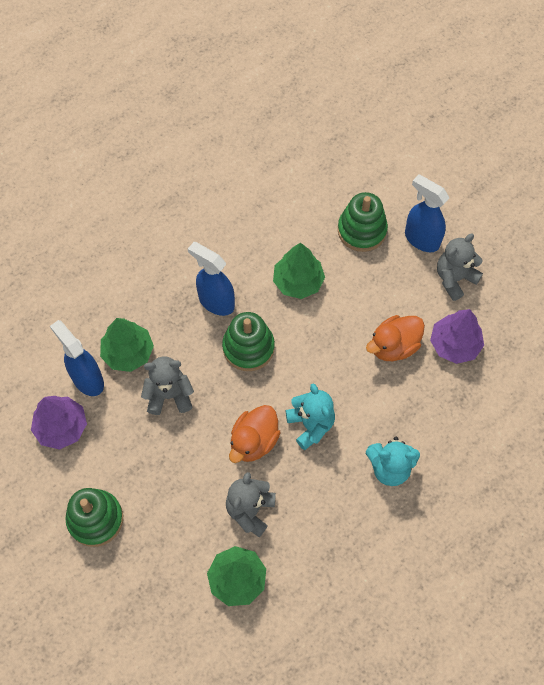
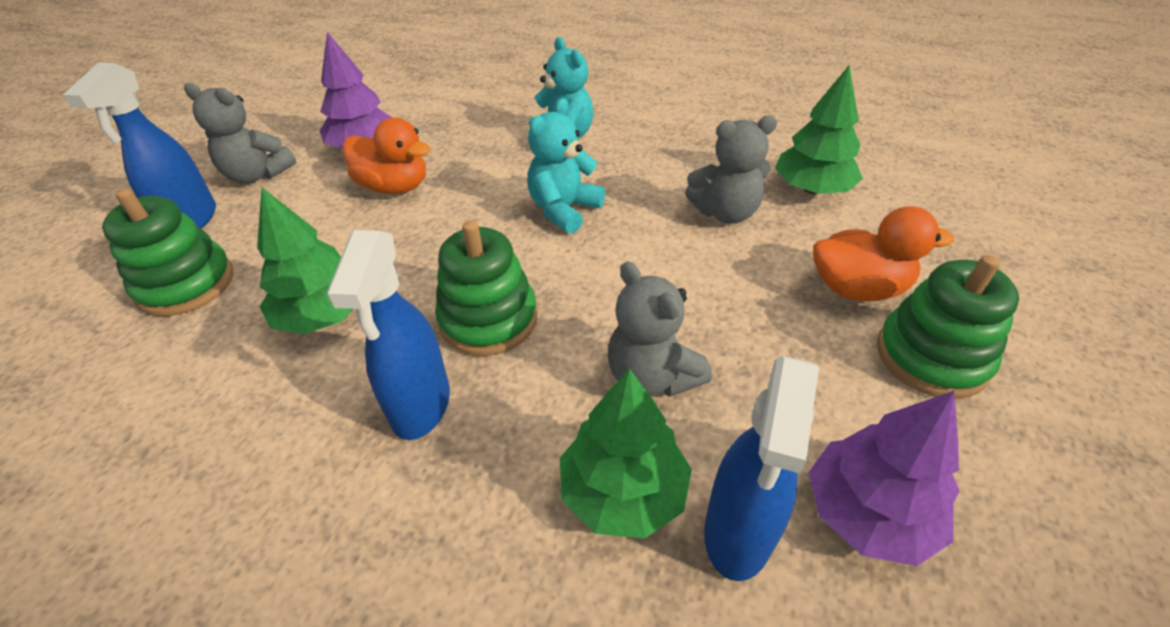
camera: 120 degrees left, 20 degrees down
orange duck [229,405,281,463] -> orange duck moved to [813,206,954,301]

